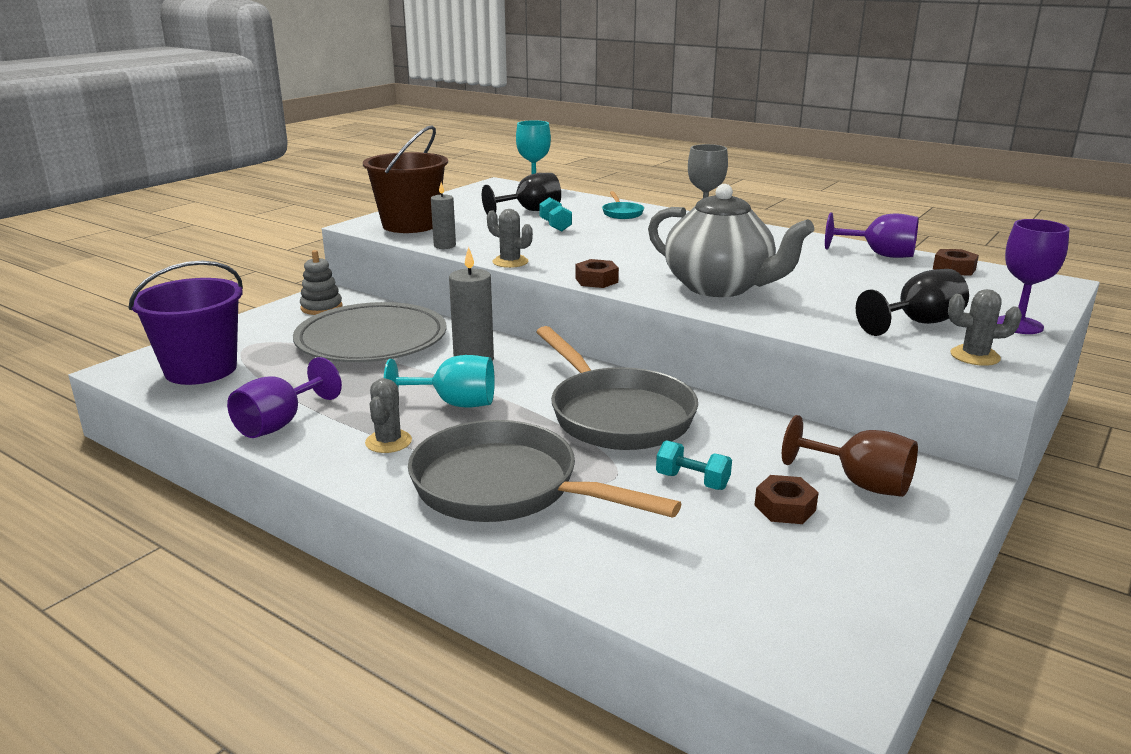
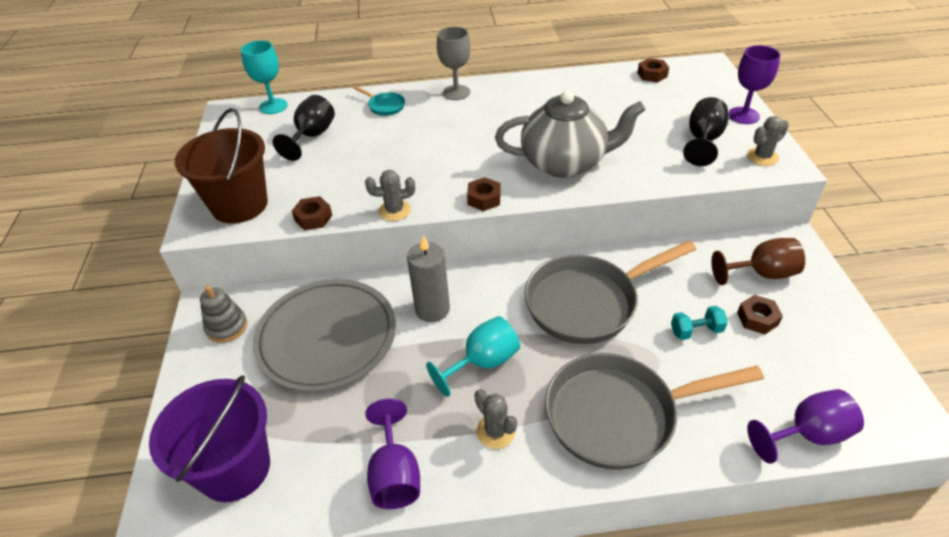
camera: 40 degrees left, 20 degrees up
grey candle [431,182,456,249] -> brown nut [292,196,332,230]
grey pan [536,326,698,450] -> grey pan turned 135 degrees clockwise [525,240,696,344]
turquoise dumbbell [539,197,572,232] -> none
purple goblet [825,213,919,258] -> purple goblet moved to [747,389,864,464]

